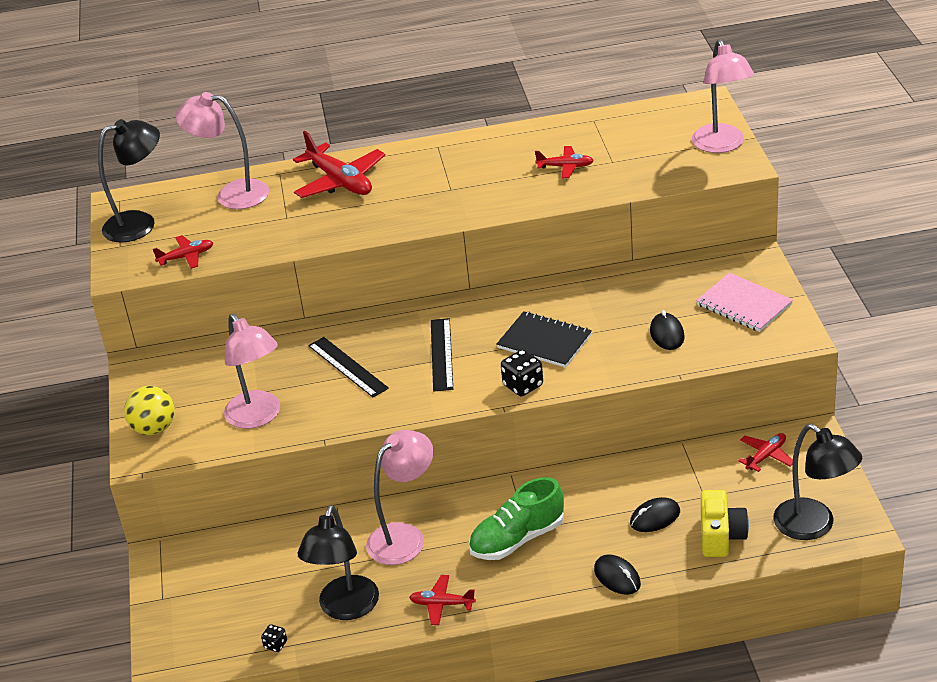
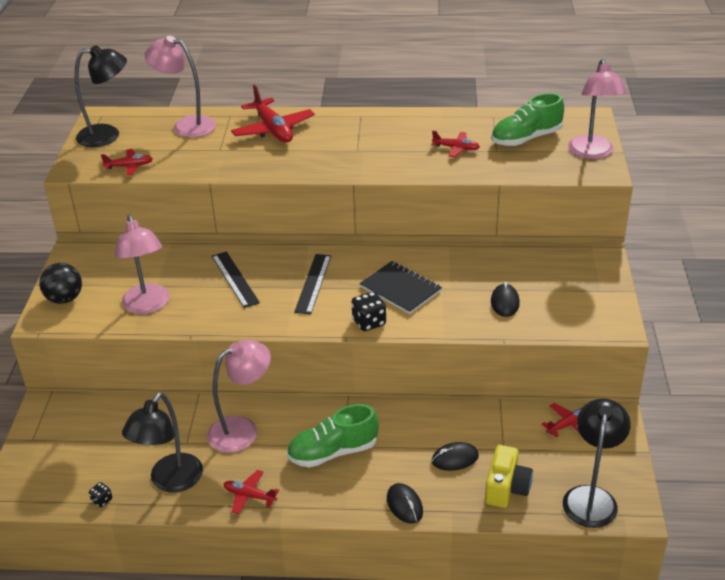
camera: 10 degrees right, 0 degrees up
yellow ball [124,386,174,435] -> black ball [39,263,82,304]
pink notebook [696,273,793,332] -> none
black lamp [773,424,862,540] -> black lamp turned 135 degrees counterclockwise [563,398,631,528]
none -> green shoe [491,93,564,146]

